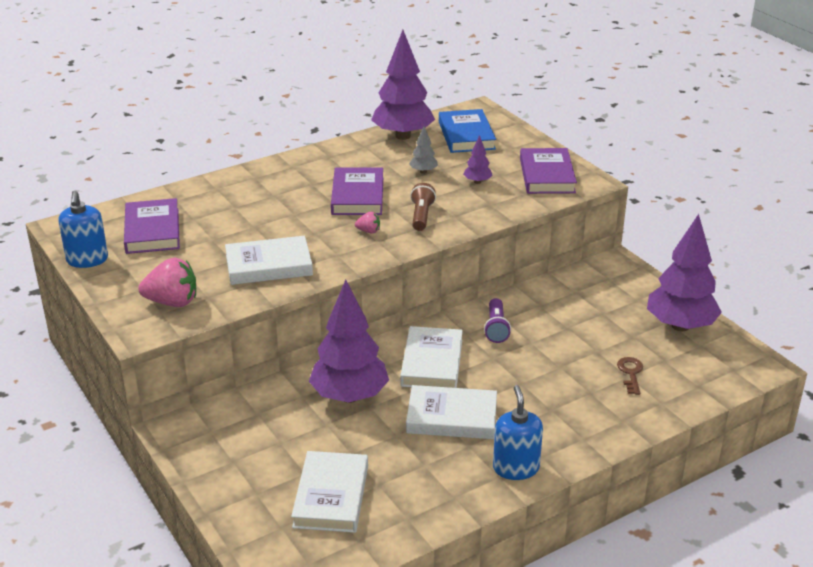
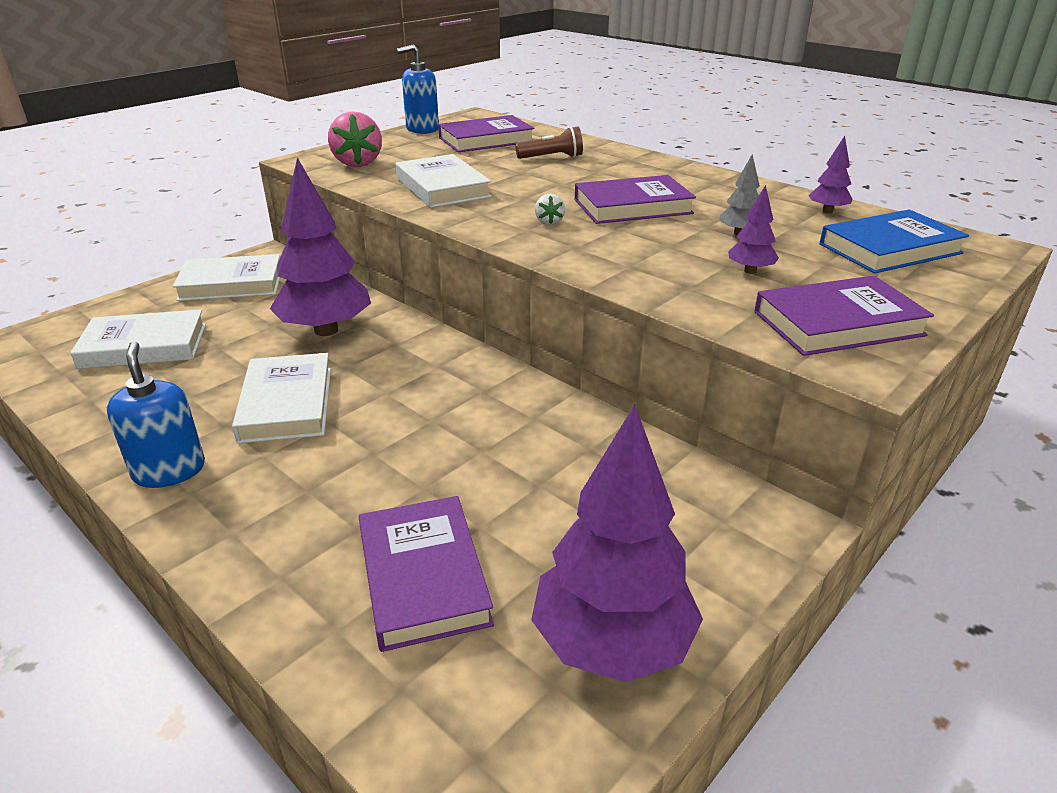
camera: 75 degrees right, 0 degrees up
pink strawberry [355,212,380,233] -> white strawberry [535,194,565,225]
purple tree [371,30,435,140] -> purple tree [808,136,852,213], size x0.43
white book [400,326,463,388] -> white book moved to [172,254,280,301]
brown flashlight [410,183,436,231] -> brown flashlight moved to [515,126,583,159]
purple flashlight [484,298,511,343] -> none
blue soap dispenser [493,385,543,480] -> blue soap dispenser turned 90 degrees counterclockwise [107,342,205,488]
brown key [617,357,643,395] -> purple book [359,496,494,652]

